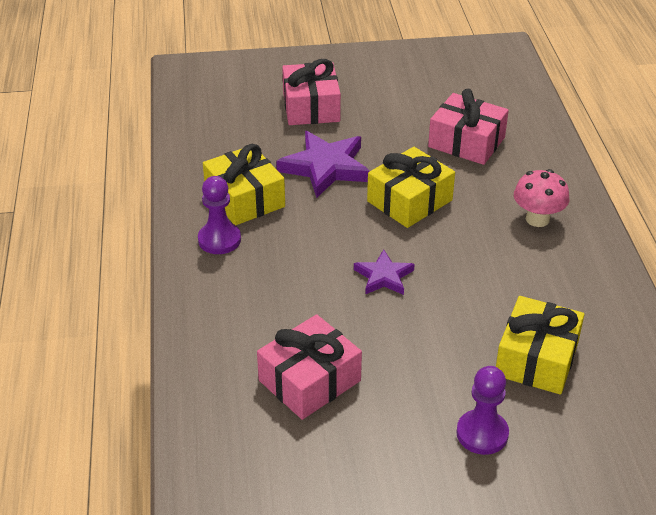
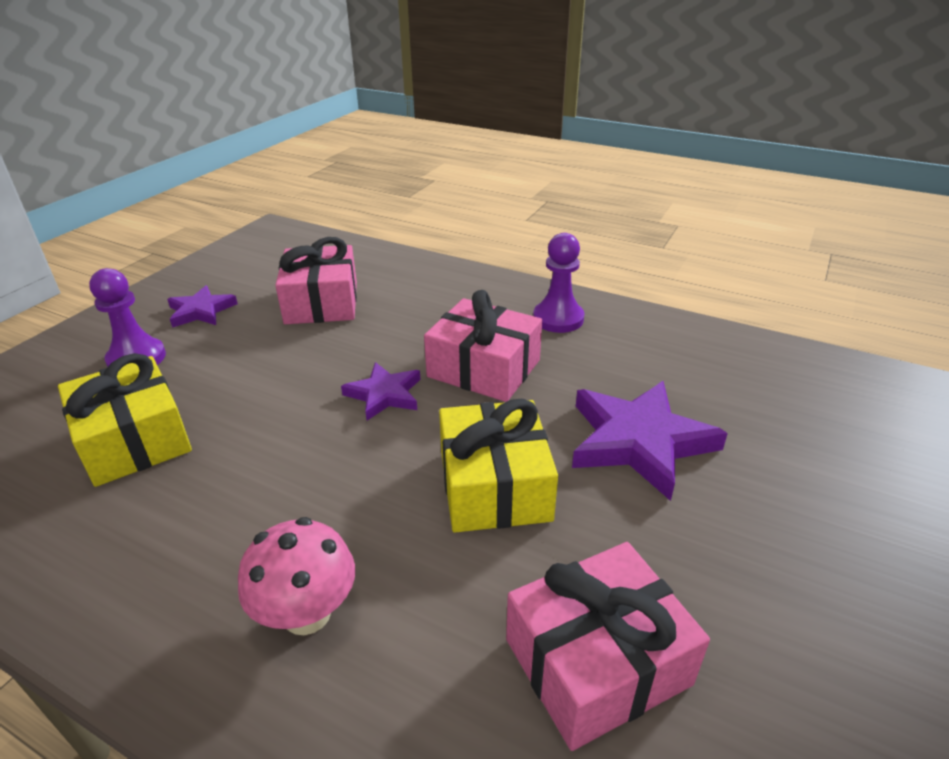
camera: 125 degrees right, 5 degrees down
yellow gift [203,144,285,225] -> none
pink gift [282,59,341,125] -> pink gift moved to [424,290,542,402]
none -> purple star [167,286,238,328]

